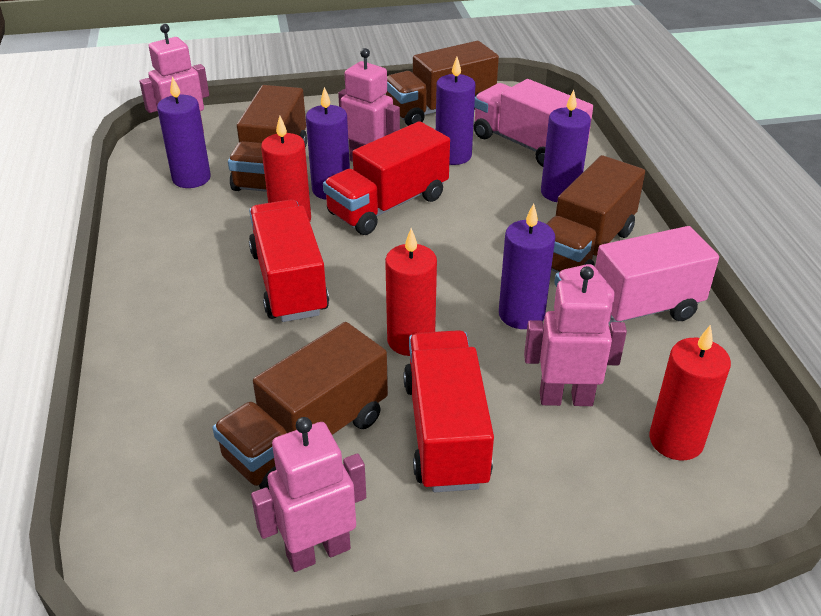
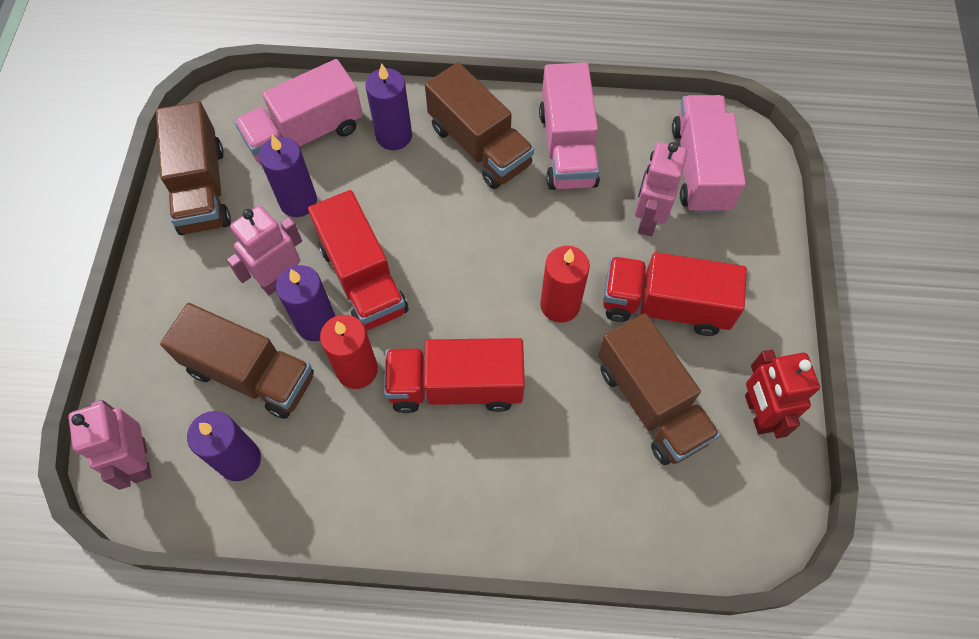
camera: 75 degrees left, 25 degrees up
pink robot [251,417,366,572] -> red robot [745,350,820,439]
purple candle [499,204,555,329] -> none
red candle [649,325,731,460] -> pink truck [672,95,746,214]

